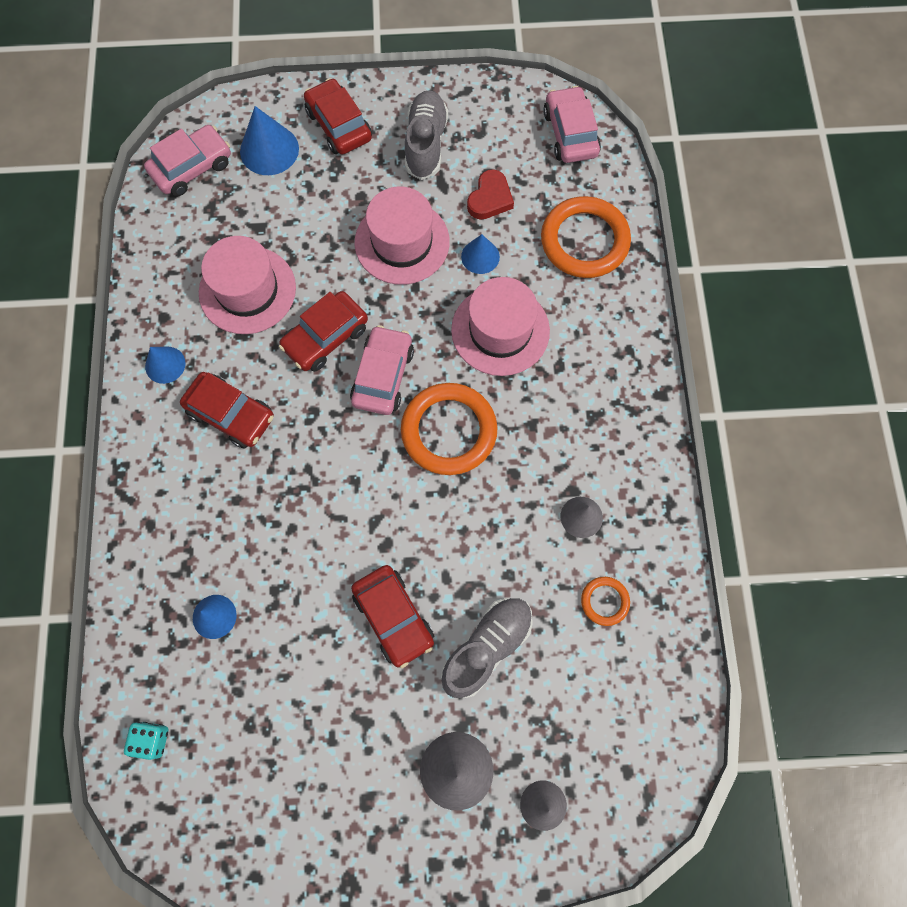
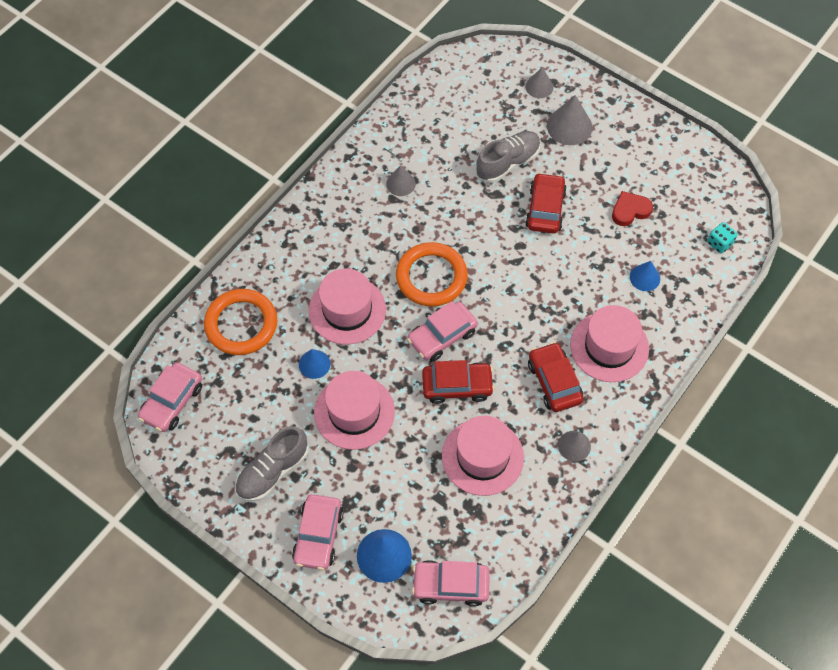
camera: 140 degrees left, 10 degrees down
blue cone [145,347,185,384] -> grey cone [558,431,591,462]
red car [304,78,372,155] -> pink car [292,494,344,570]
grey shoe [441,598,533,698] -> grey shoe turned 150 degrees clockwise [476,131,541,183]
red heart [467,169,514,220] -> red heart moved to [612,191,653,226]
orange ring [581,577,630,626] -> none
none -> pink hat [570,305,649,382]

